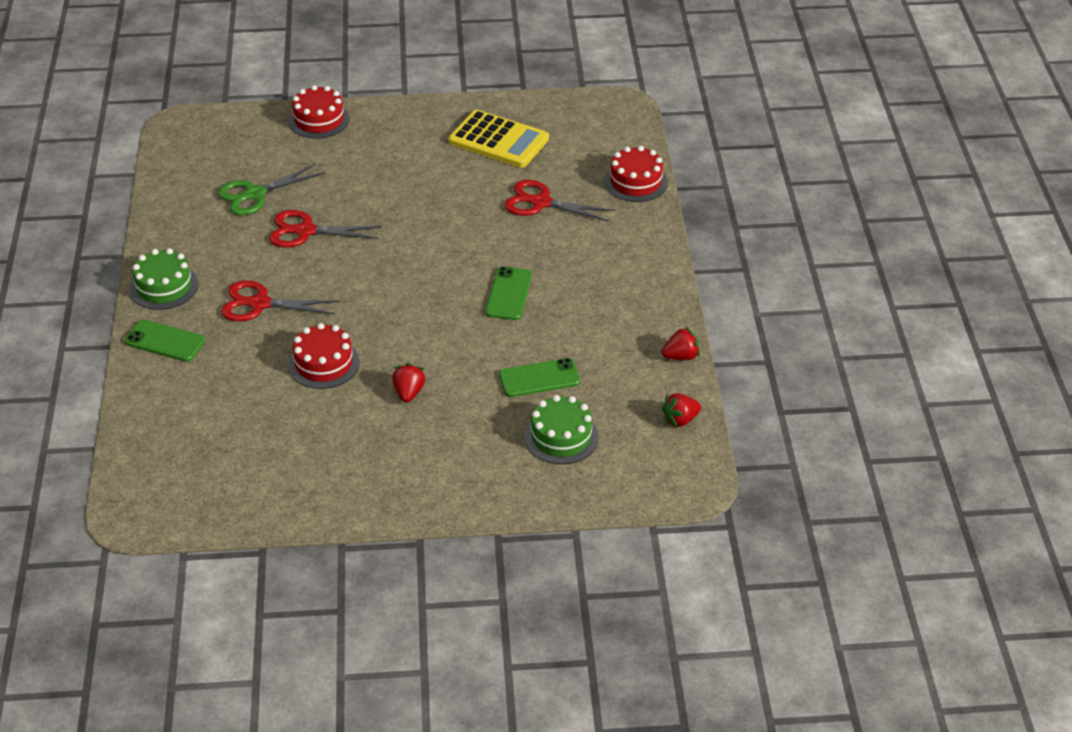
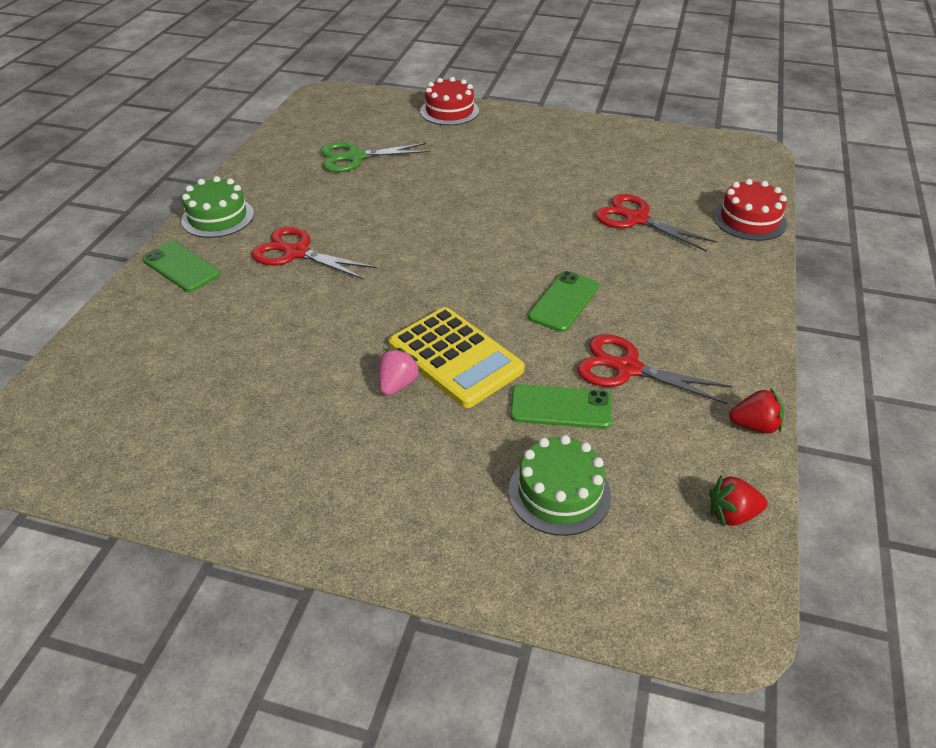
camera: 20 degrees right, 0 degrees up
red scissors [269,210,382,248] -> red scissors moved to [577,334,732,404]
red cake [288,323,360,389] -> none
red strawberry [392,363,425,403] -> pink strawberry [378,348,421,396]
yellow calculator [449,110,549,168] -> yellow calculator moved to [389,307,525,408]

